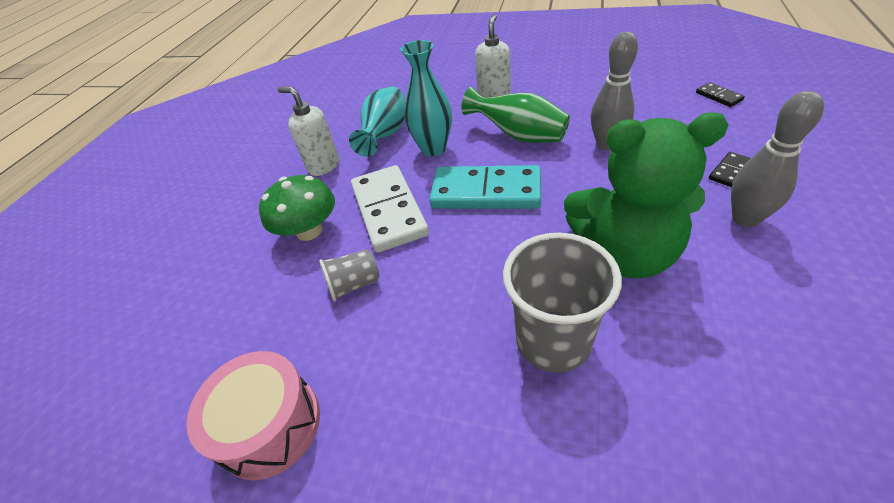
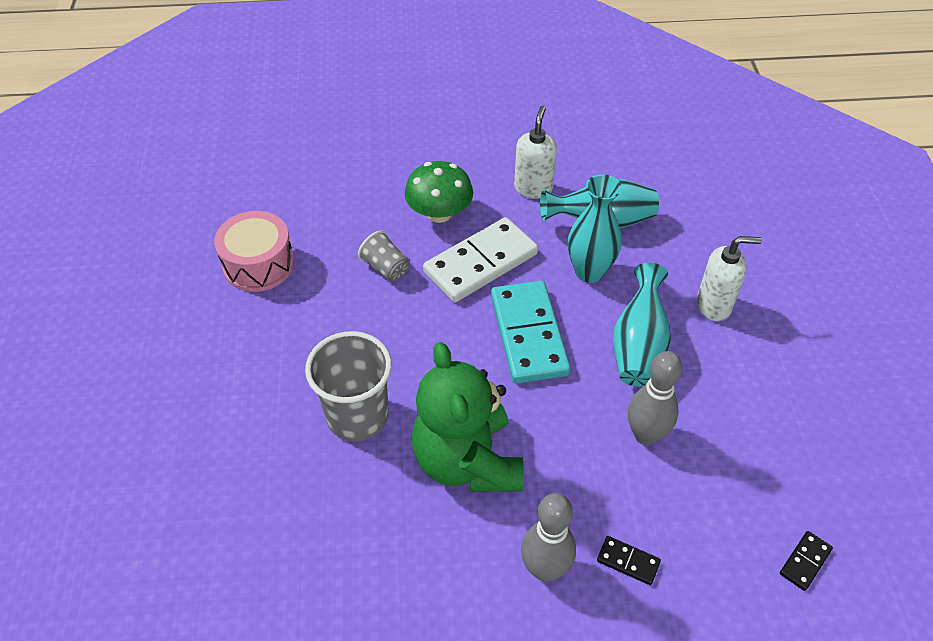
camera: 65 degrees right, 5 degrees up
green vase [461,87,570,143] -> turquoise vase [613,263,671,387]

